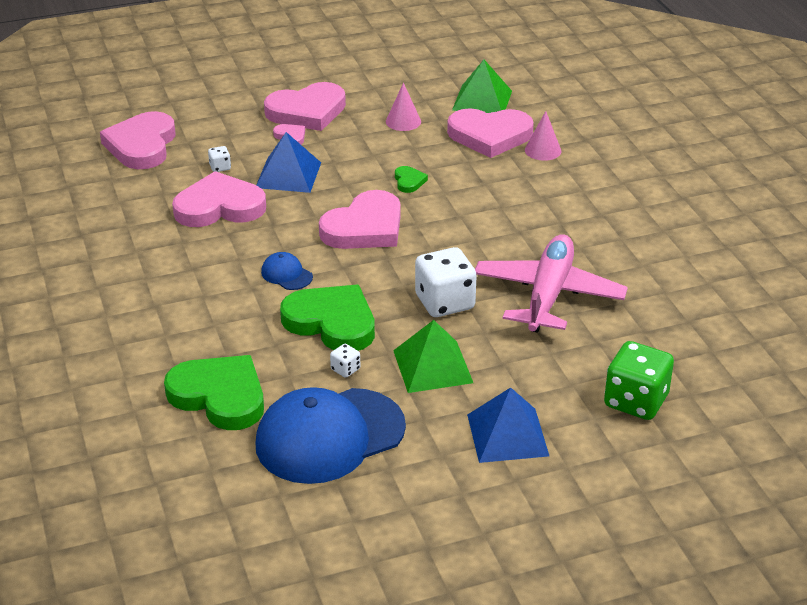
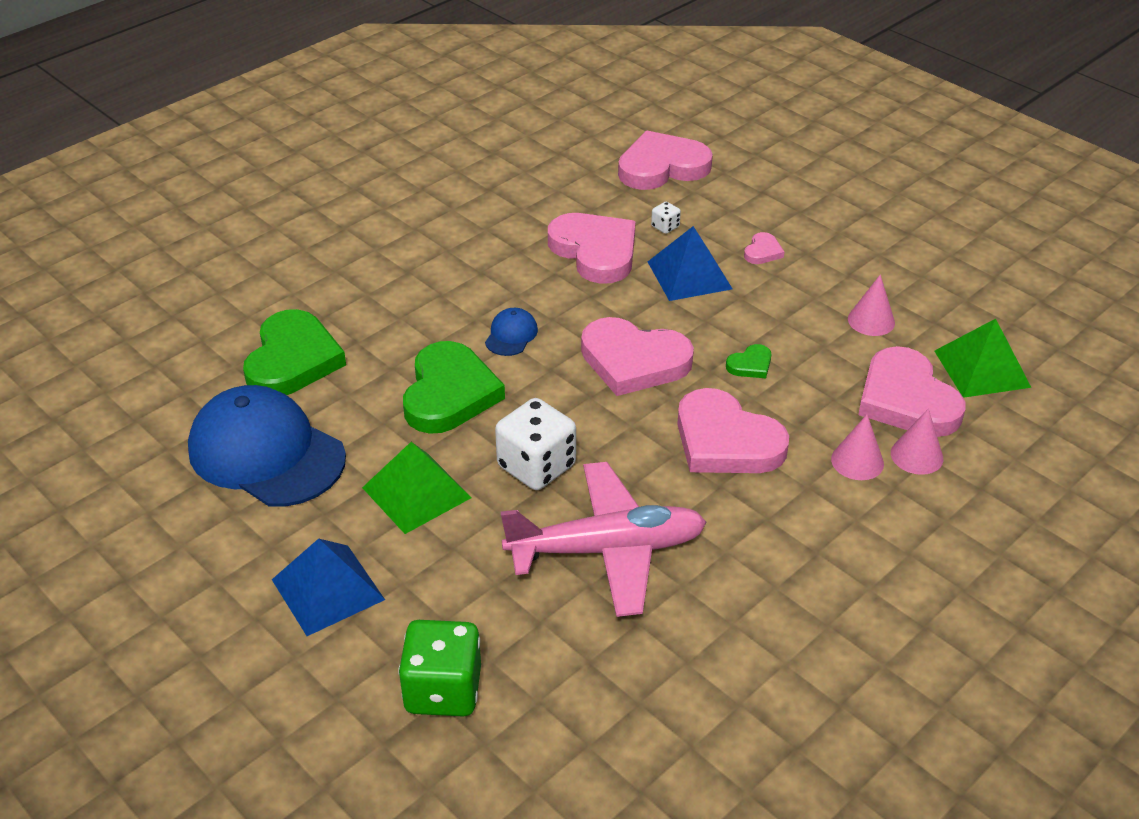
camera: 65 degrees right, 5 degrees up
pink heart [264,82,346,131] -> pink heart moved to [677,388,789,473]
white dice [330,344,360,378] -> none
none -> pink cone [831,414,884,480]

